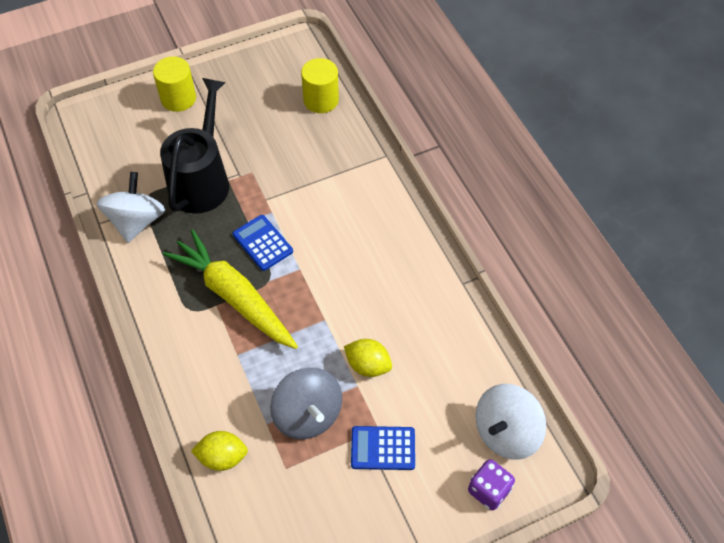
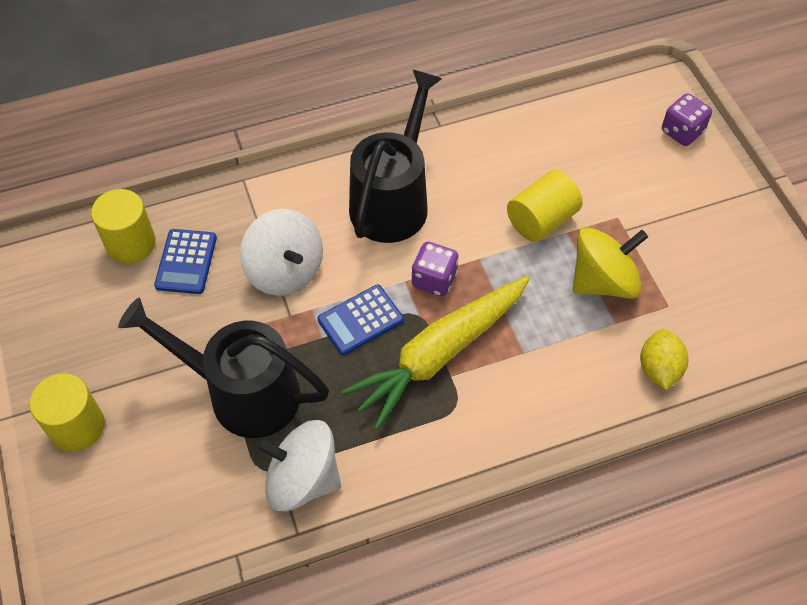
camera: 85 degrees left, 0 degrees up
grey spinning top [270,367,342,439] -> yellow spinning top [573,227,648,299]
yellow lemon [344,339,392,377] -> yellow cylinder [507,170,583,242]
blue calculator [351,426,415,470] -> blue calculator moved to [154,229,217,294]
white spinning top [476,384,546,460] -> white spinning top moved to [240,209,323,296]
none -> black watering can [349,70,442,243]
none -> purple dice [412,242,459,296]

